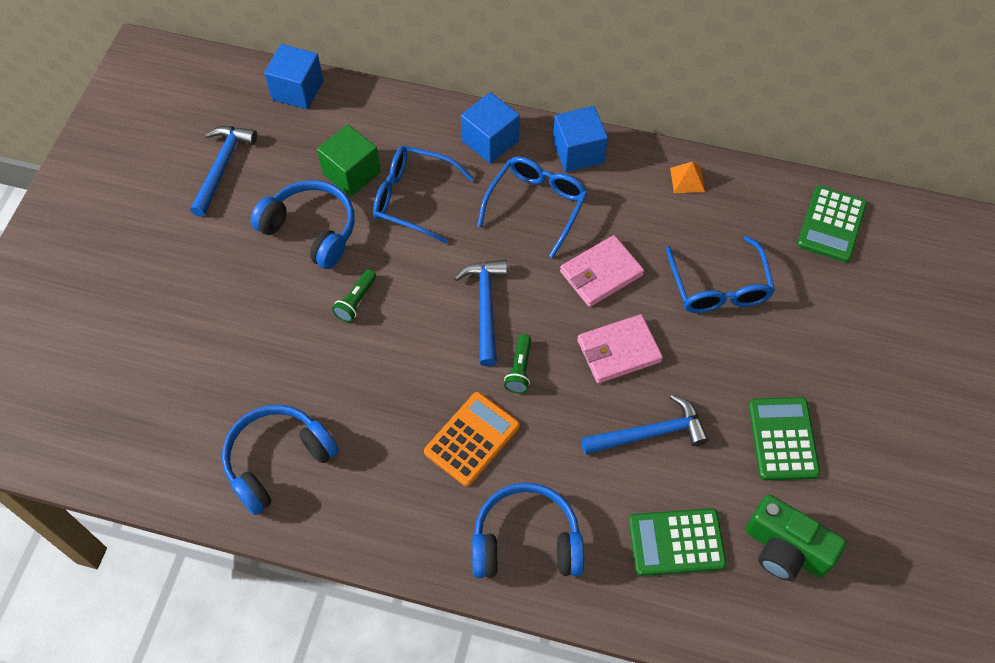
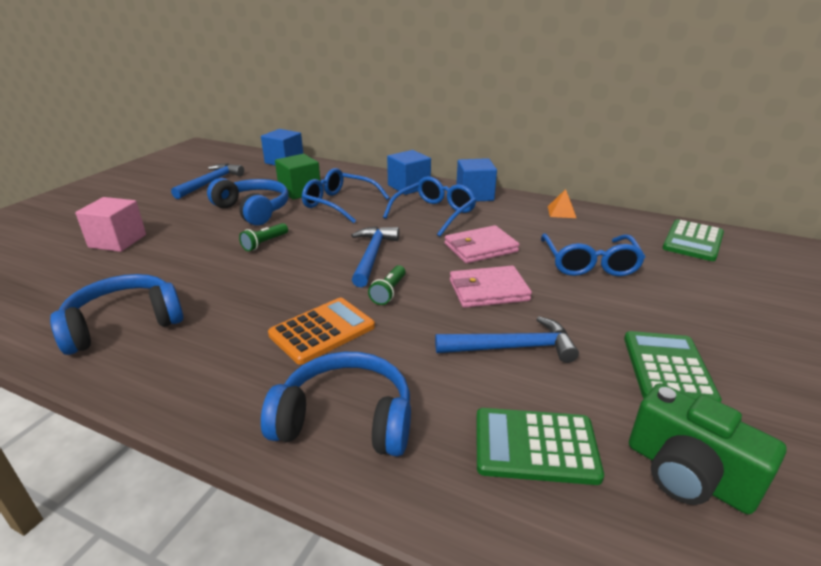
camera: 10 degrees right, 30 degrees down
none -> pink cube [75,197,146,252]

